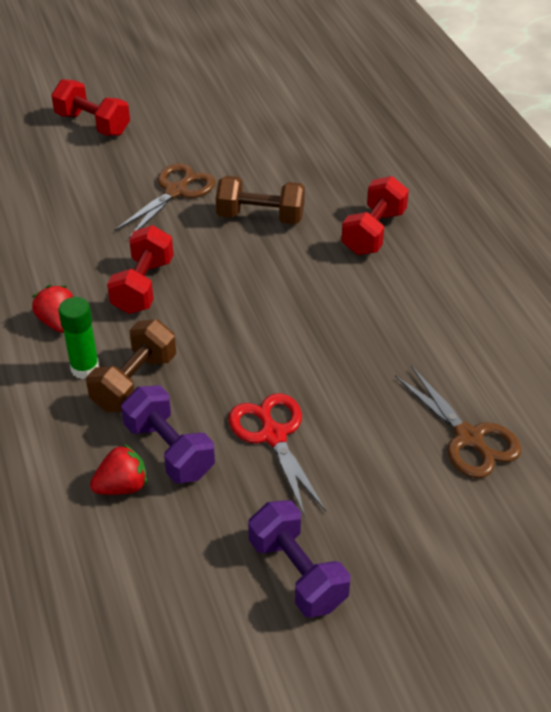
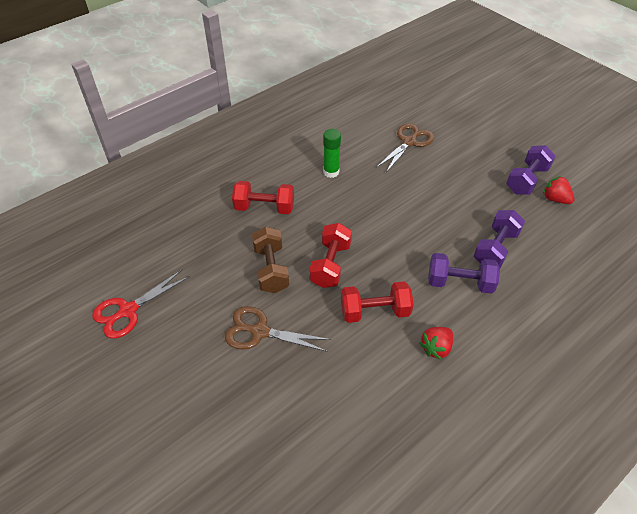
camera: 110 degrees left, 5 degrees up
red dumbbell [51,79,130,136] -> red dumbbell moved to [309,223,352,288]
green glue stick [58,297,99,379] -> green glue stick moved to [323,129,341,178]
brown dumbbell [86,319,176,412] -> purple dumbbell [428,253,500,294]
red strawberry [90,444,147,495] -> red strawberry moved to [543,176,574,204]
red scissors [229,393,326,517] -> red scissors moved to [92,269,190,338]

